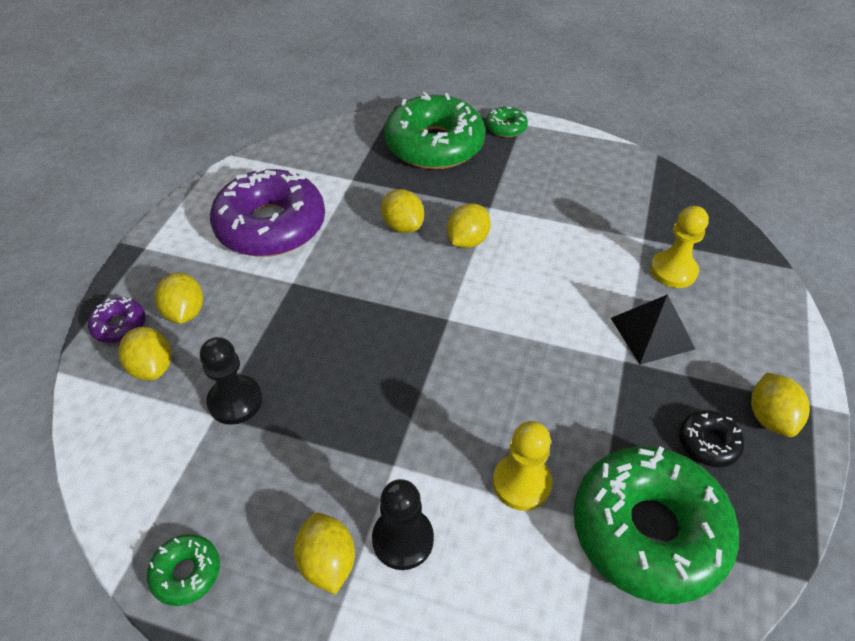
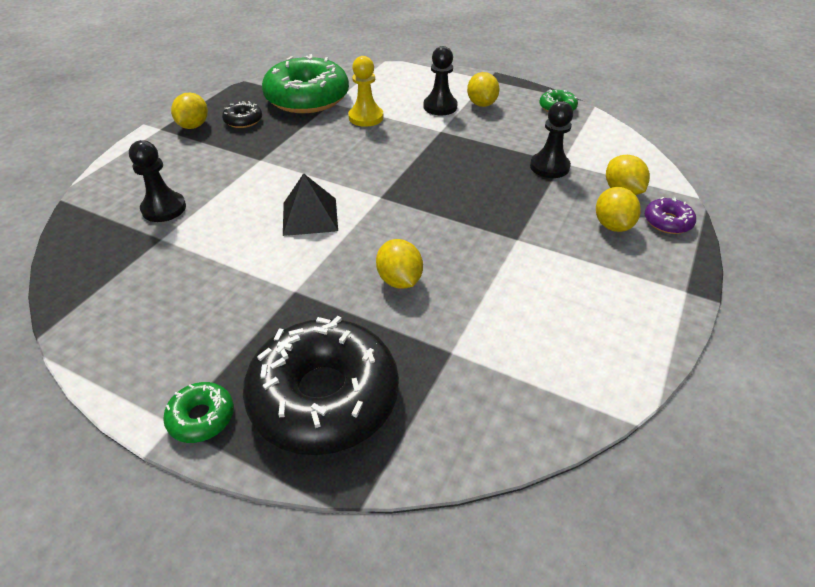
camera: 170 degrees left, 5 degrees down
purple donut [210,166,325,256] -> none
green donut [384,92,485,169] -> black donut [243,316,399,455]
yellow lemon [447,203,491,248] -> none
black pyramid [611,294,695,365] -> black pyramid moved to [283,173,338,236]
yellow pawn [650,206,709,288] -> black pawn [129,140,186,222]

